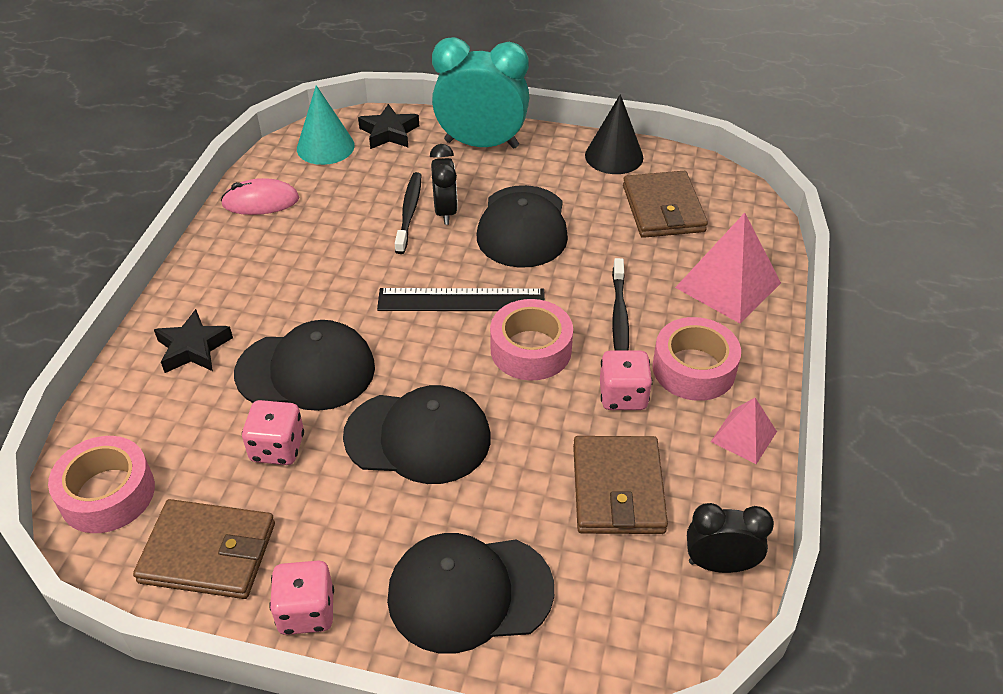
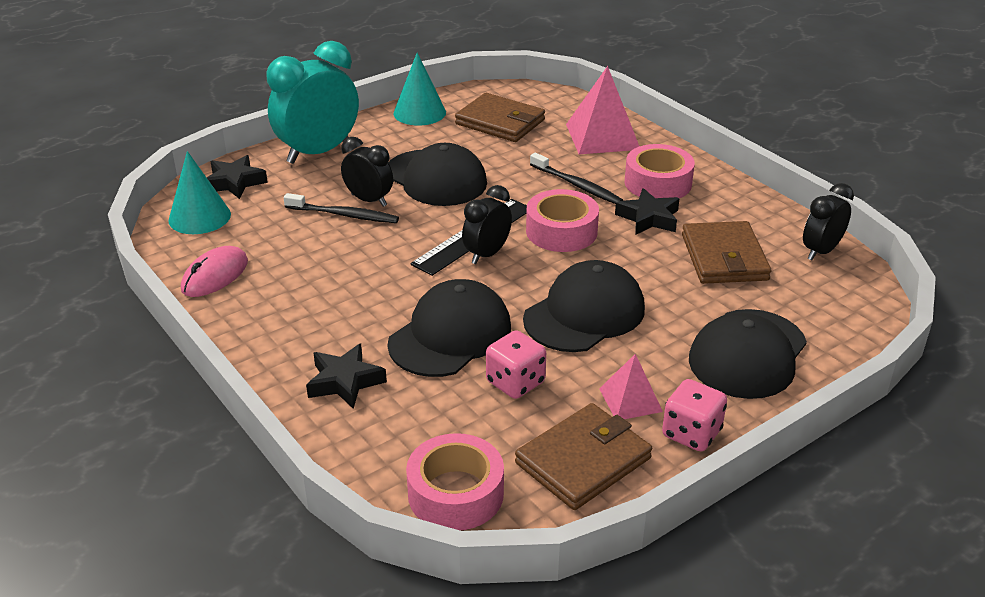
camera: 50 degrees left, 10 degrees down
black toothbrush [395,172,421,254] -> black toothbrush turned 150 degrees clockwise [284,193,399,223]
brown wallet [573,436,668,534] -> brown wallet turned 45 degrees clockwise [682,221,771,284]
black cone [585,94,643,174] -> turquoise cone [393,53,446,125]
pink dice [600,351,653,410] -> black star [615,188,680,235]
pink pyramid [711,398,777,464] -> pink pyramid moved to [599,354,663,419]
none -> black clock [462,185,512,264]

